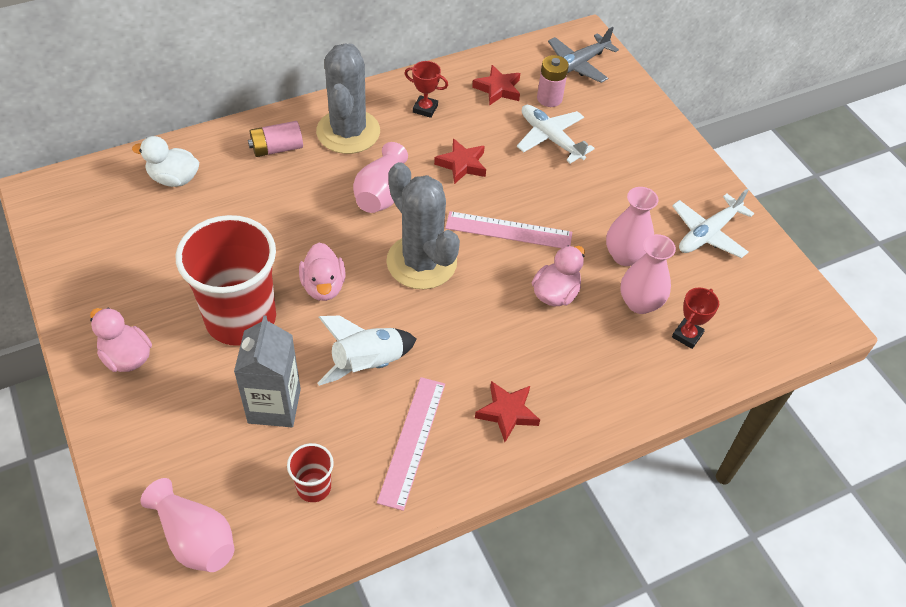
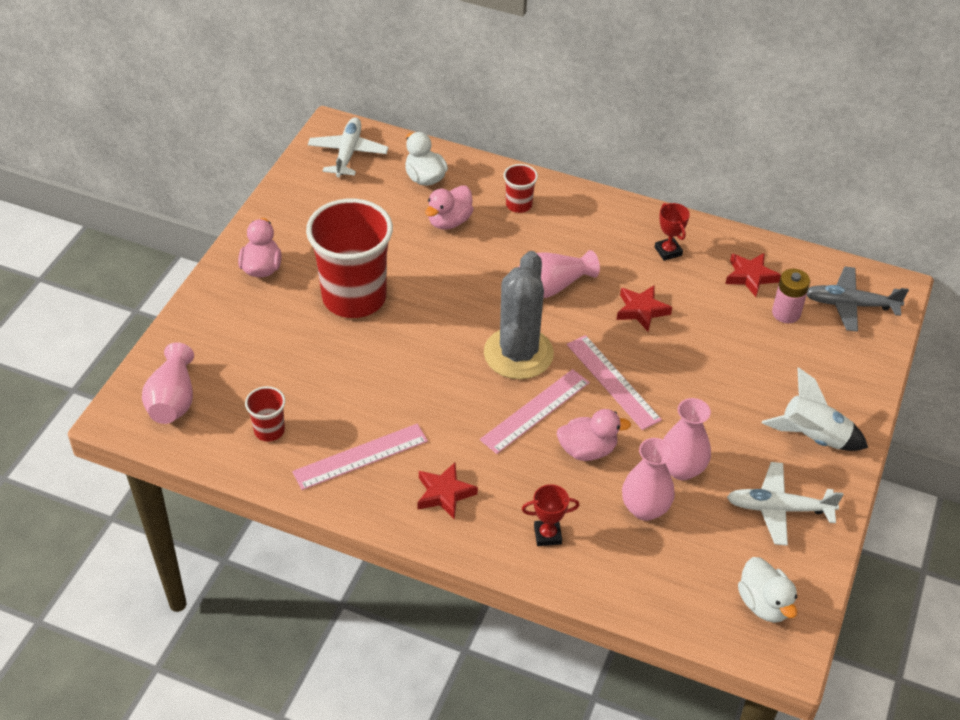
camera: 50 degrees right, 5 degrees down
grey carton [234,315,301,427] -> none
pink battery [248,121,303,157] -> red cup [503,164,538,213]
pink duck [299,242,346,301] -> pink duck moved to [425,185,474,230]
grey cactus [316,44,380,154] -> none
white rocket [318,316,416,386] -> white rocket moved to [762,368,868,451]
white plane [517,105,595,164] -> white plane moved to [308,117,389,177]
red trophy [672,287,719,349] -> red trophy moved to [522,484,579,546]
none -> pink ruler [480,369,590,454]
none -> white duck [738,557,798,623]

